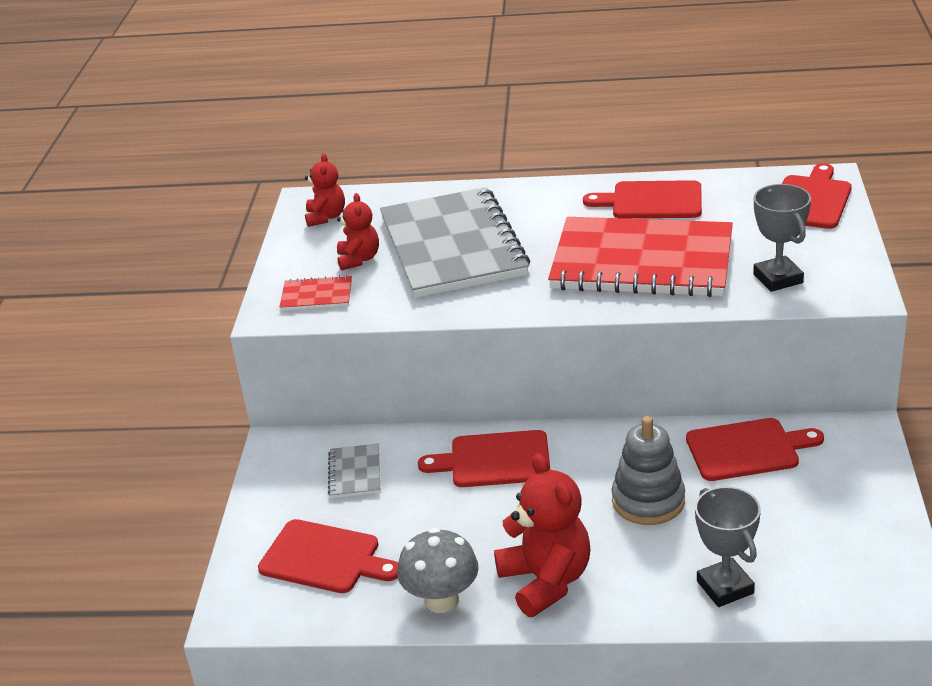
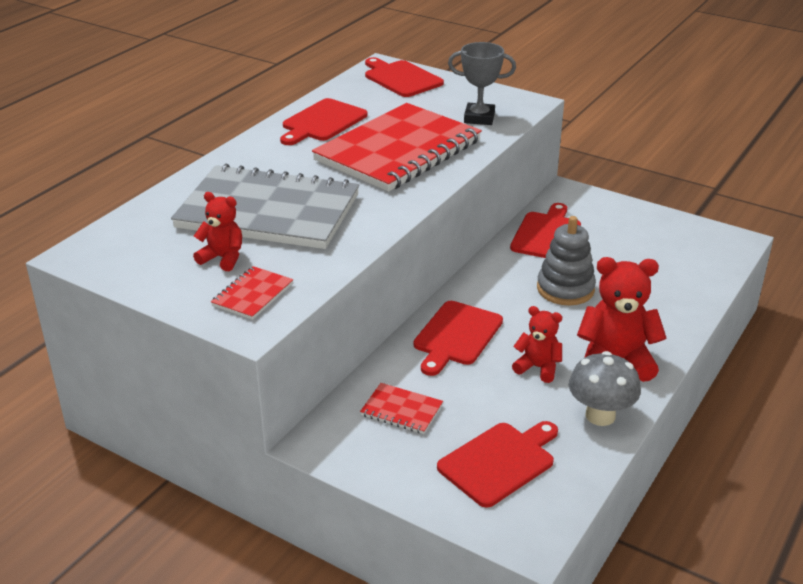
camera: 65 degrees left, 0 degrees up
red teddy bear [305,153,345,227] -> red teddy bear moved to [512,306,562,383]
grey notebook [328,443,380,498] -> red notebook [360,383,443,434]
grey trophy [695,486,761,607] -> none

